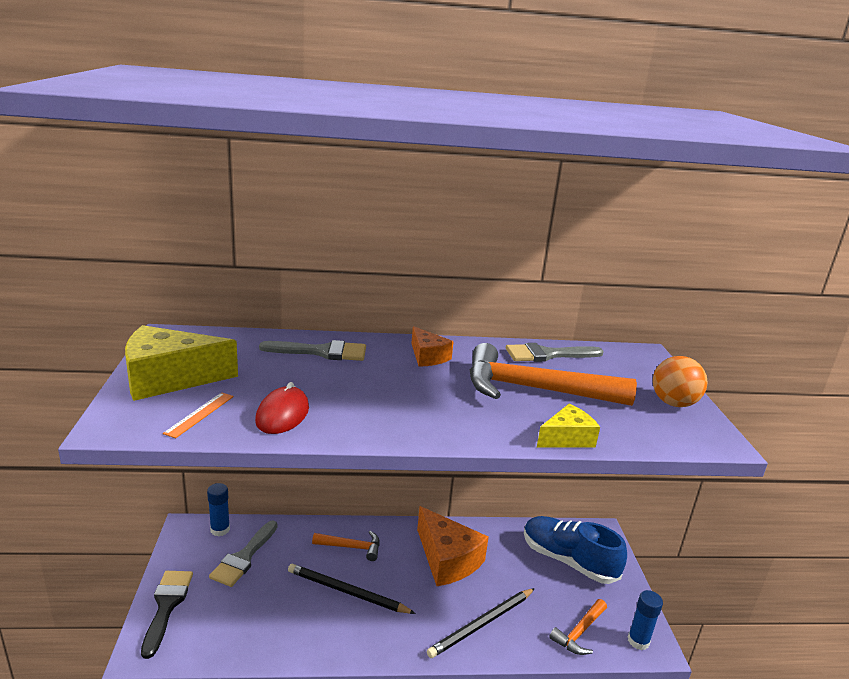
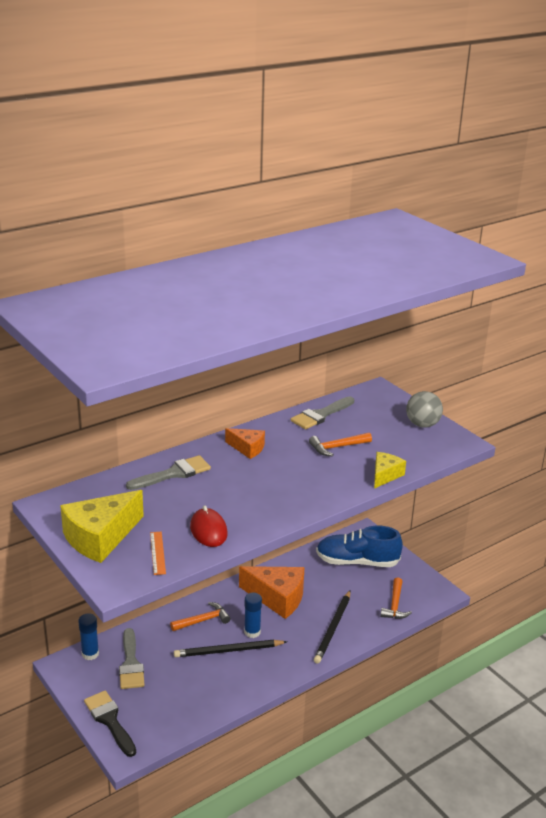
camera: 30 degrees left, 5 degrees up
orange hammer [470,343,637,406] -> orange hammer [309,432,372,456], size x0.51
blue glue stick [628,590,663,650] -> blue glue stick moved to [244,593,262,638]
orange ball [653,356,707,407] -> grey ball [406,391,443,427]

